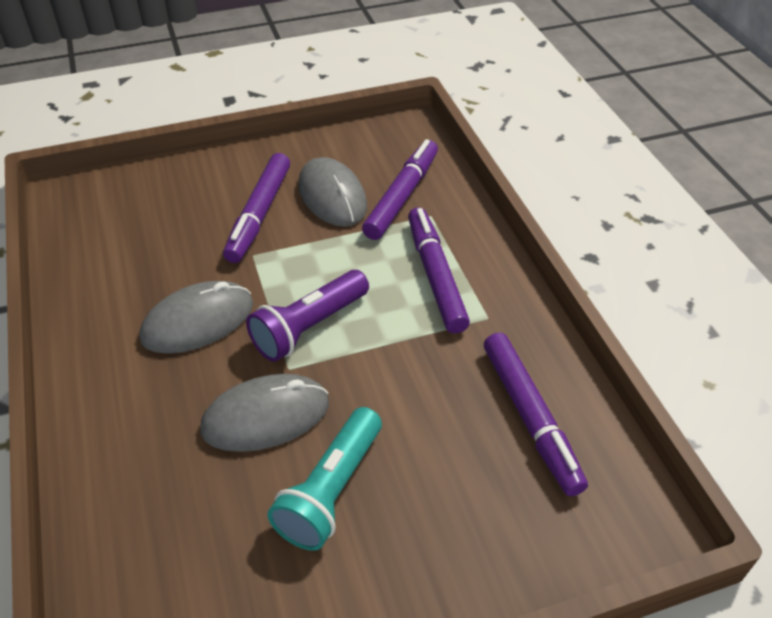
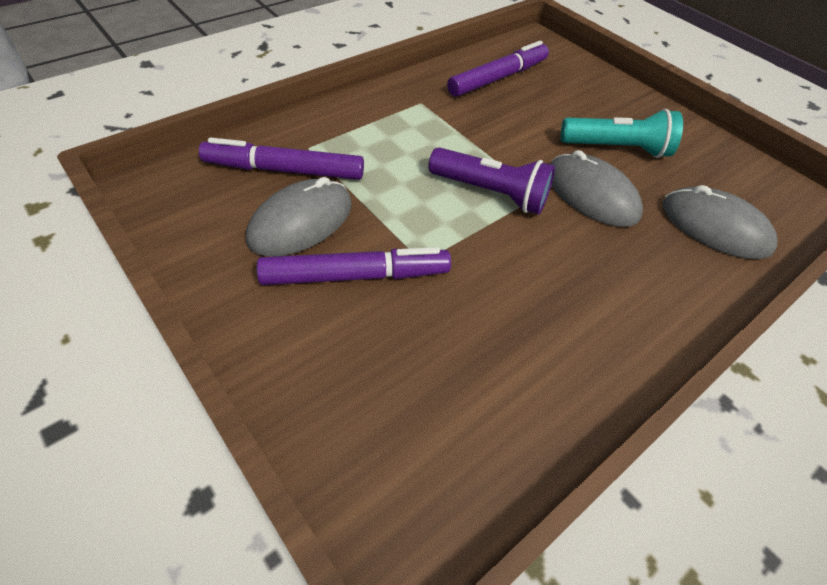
camera: 115 degrees left, 5 degrees up
grey mouse [140,281,253,354] -> grey mouse moved to [662,185,777,259]
purple marker [408,207,470,333] -> none

